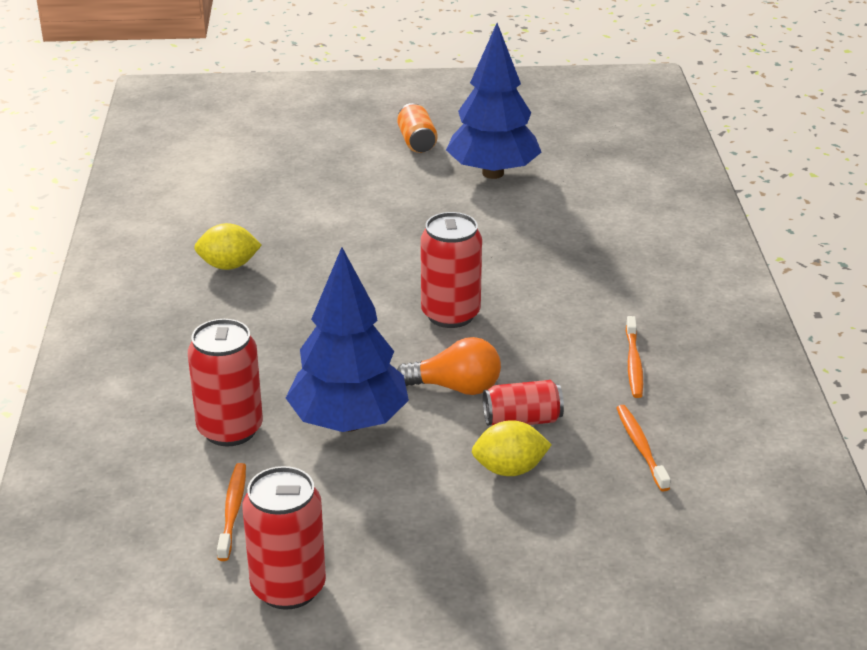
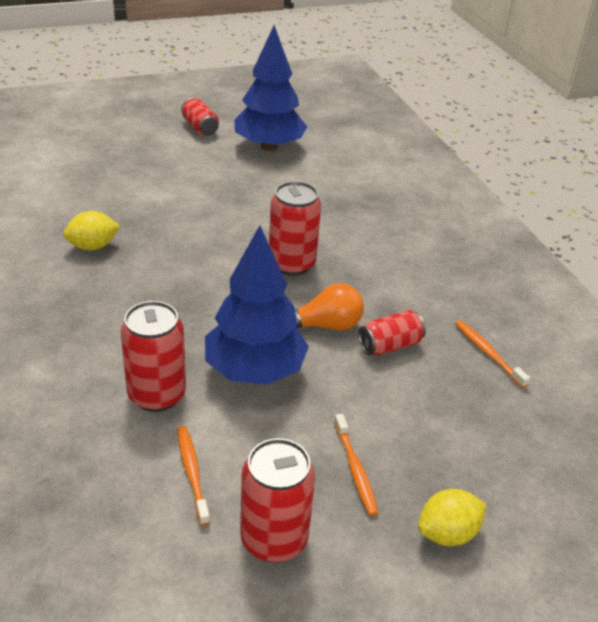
camera: 20 degrees left, 5 degrees up
orange can [397,103,438,153] -> red can [181,98,219,136]
yellow lemon [472,420,552,476] -> yellow lemon moved to [418,489,486,546]
orange toothbrush [626,316,643,398] -> orange toothbrush moved to [334,414,378,516]

